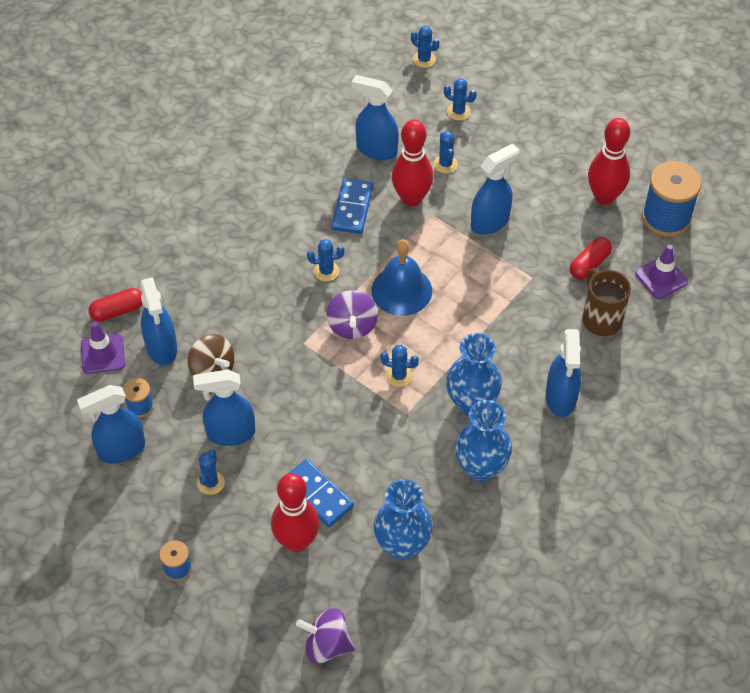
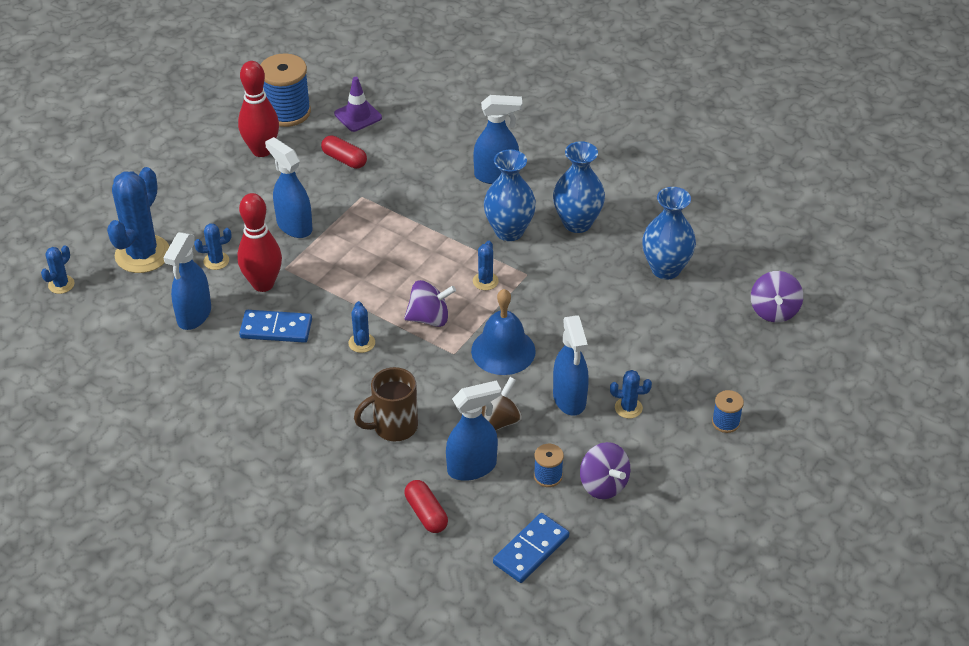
camera: 95 degrees left, 10 degrees down
blue spray bottle [77,385,145,464] -> purple spinning top [580,442,630,499]
purple traffic cone [81,322,125,374] -> none
red bowling pin [271,473,320,552] -> none
blue domino [288,459,354,527] -> blue domino moved to [493,513,569,583]
blue bell [371,239,432,316] -> blue bell moved to [471,289,536,375]
blue cactus [444,78,477,120] -> blue cactus [107,167,170,273], size x2.15
brown mug [582,268,631,336] -> brown mug moved to [354,367,418,441]

